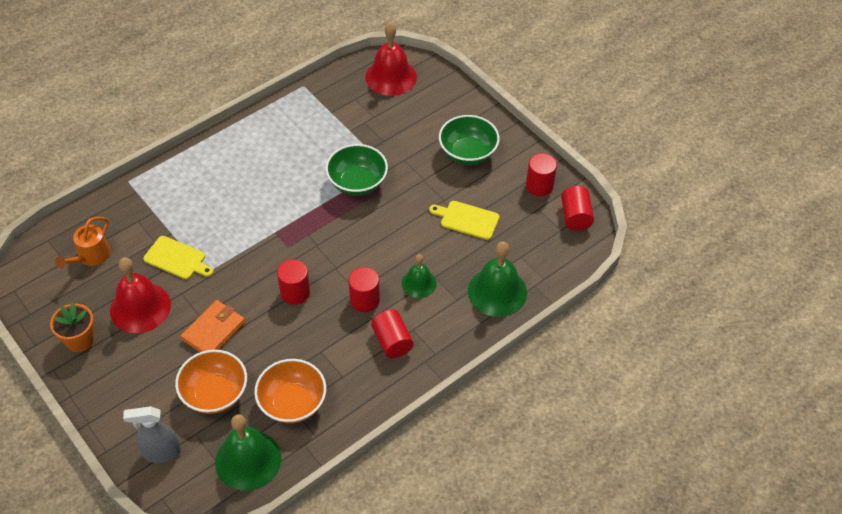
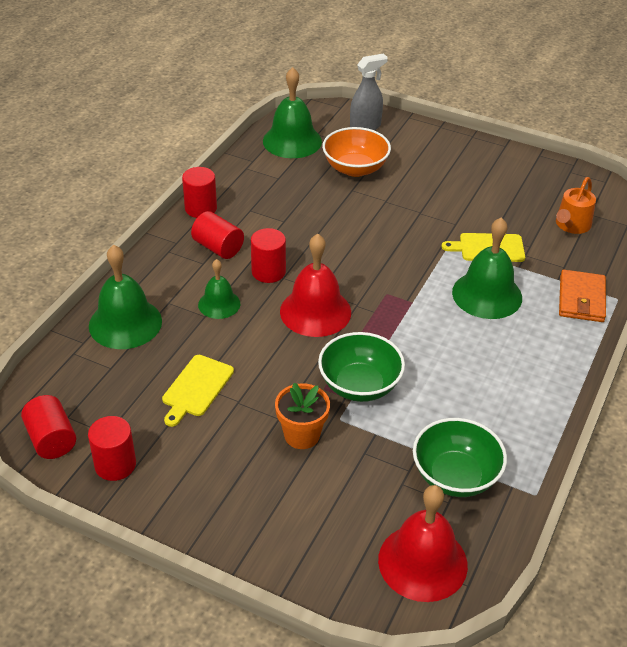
camera: 155 degrees right, 10 degrees down
orange flower pot [50,303,94,352] -> orange flower pot moved to [275,383,330,449]
orange watering can [55,217,111,268] -> orange watering can turned 150 degrees counterclockwise [556,177,596,234]
red bell [110,258,171,333] -> red bell moved to [280,234,351,337]
orange wallet [181,300,245,352] -> orange wallet moved to [559,270,606,322]
orange bowl [254,359,326,424] -> none
red cylinder [277,259,310,305] -> red cylinder moved to [182,167,217,218]
yellow cutting board [429,201,500,240] -> yellow cutting board turned 120 degrees clockwise [162,355,234,427]
green bowl [439,115,500,165] -> green bowl moved to [413,418,507,497]
none -> green bell [452,217,522,319]

